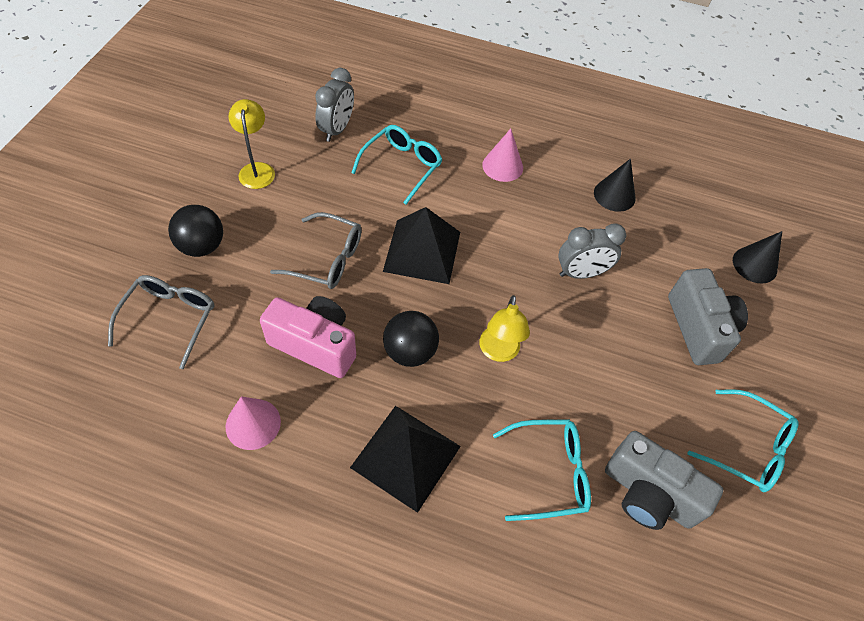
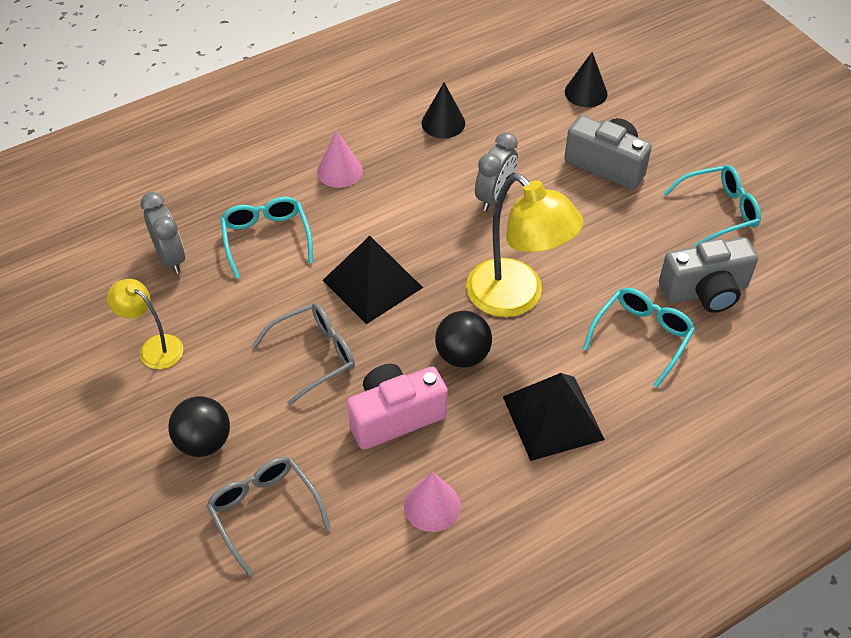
camera: 45 degrees left, 5 degrees down
yellow lamp [479,295,530,362] -> yellow lamp [466,173,583,317], size x1.83

